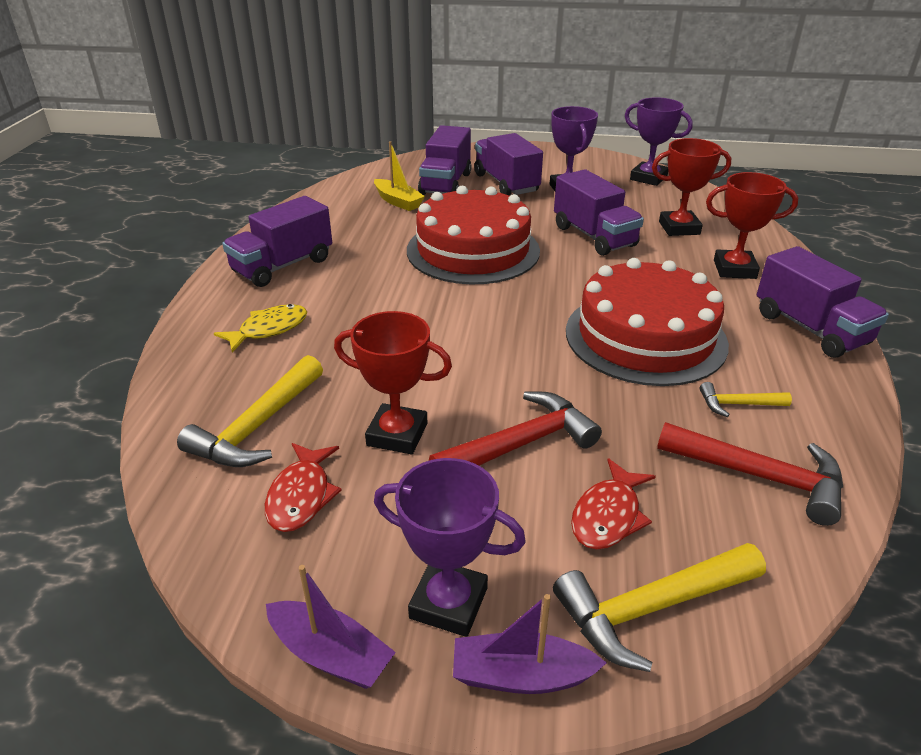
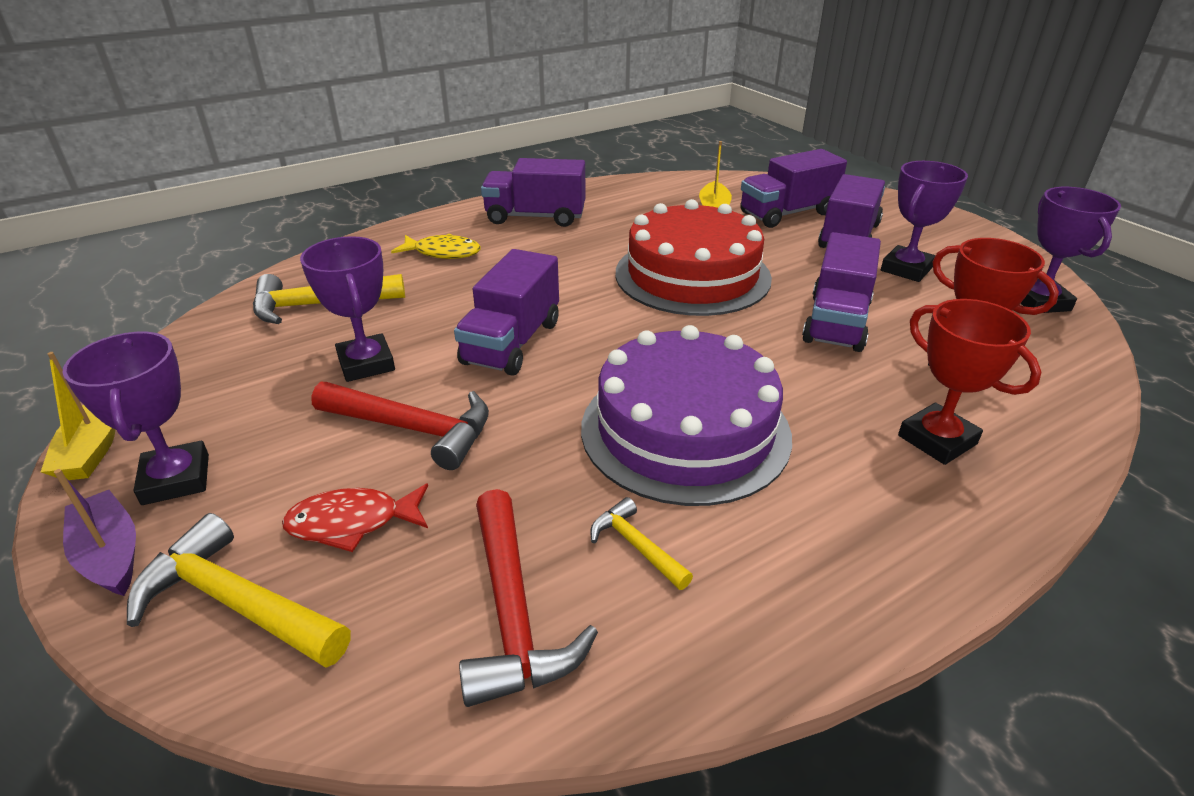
camera: 50 degrees right, 0 degrees up
red fish [265,443,342,532] -> none
purple boat [266,565,396,689] -> yellow boat [41,352,115,480]
red trophy [334,311,452,454] -> purple trophy [300,236,395,382]
red cake [566,258,729,386] -> purple cake [581,325,792,506]
purple truck [757,246,889,358] -> purple truck moved to [454,249,559,375]

